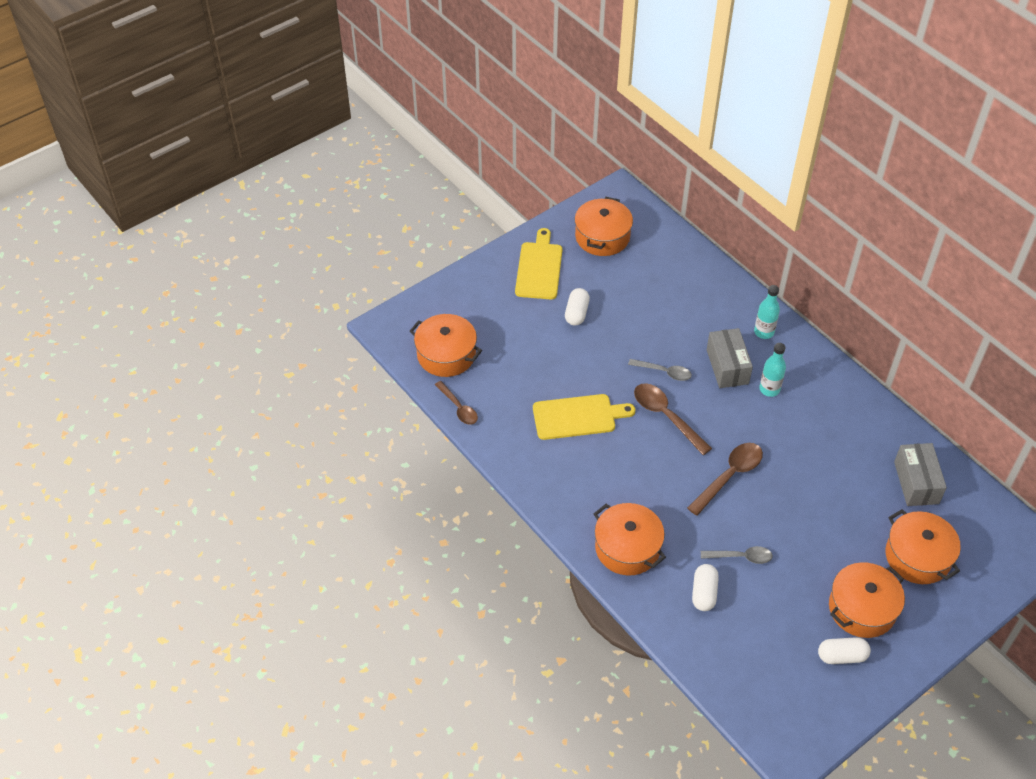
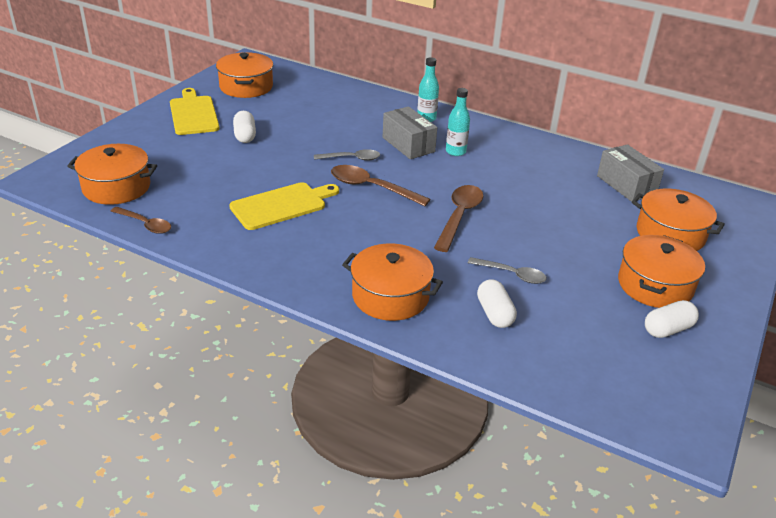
camera: 25 degrees left, 15 degrees down
grey spoon [701,546,773,564] -> grey spoon turned 45 degrees clockwise [468,257,547,284]

